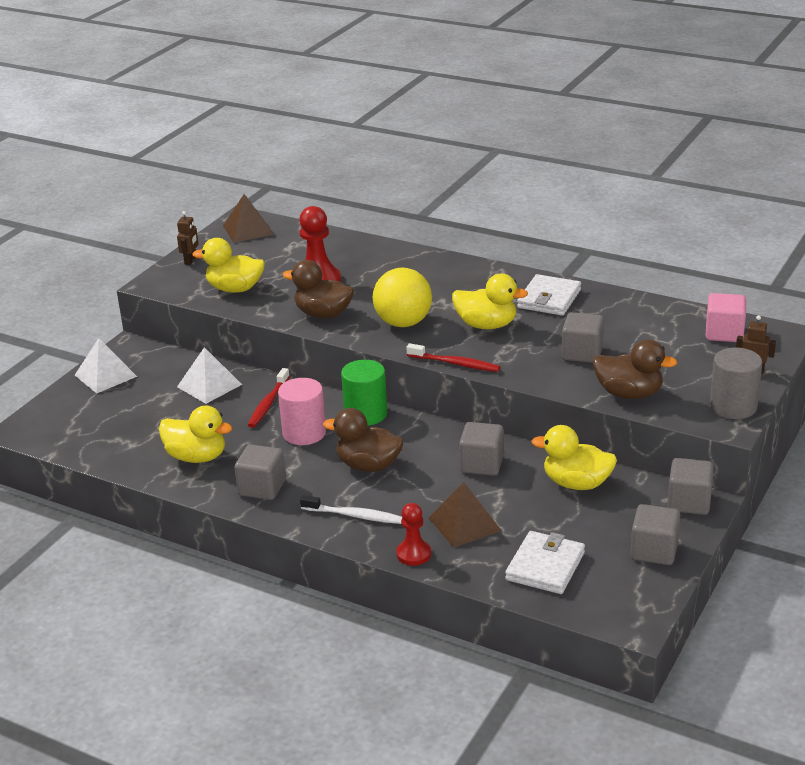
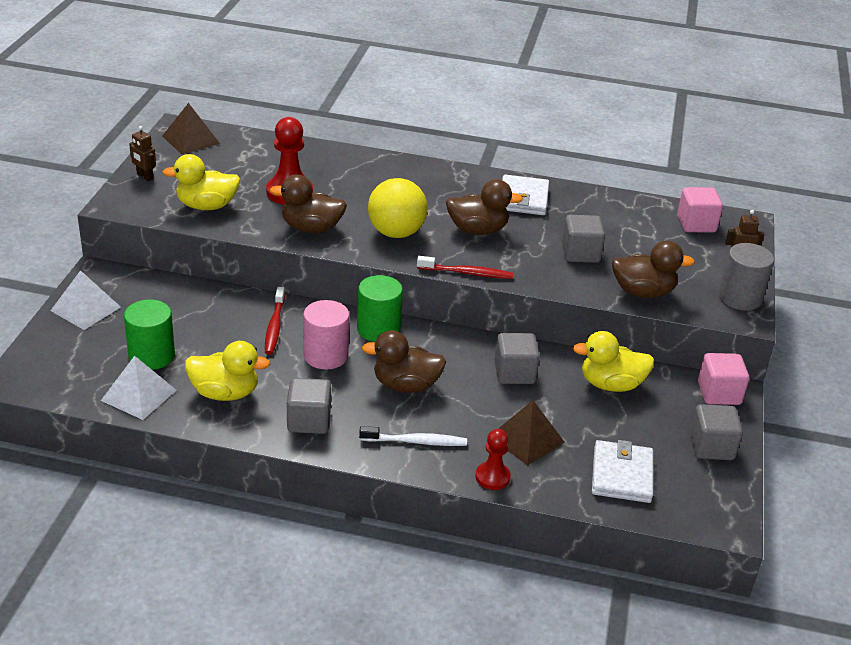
camera: 20 degrees left, 5 degrees up
brown robot [177,211,199,265] -> brown robot turned 135 degrees clockwise [129,126,156,181]
white pyramid [177,347,242,404] -> white pyramid moved to [101,356,177,420]
yellow duck [452,273,528,329] -> brown duck [446,179,523,235]
grey cube [667,458,714,515] -> pink cube [698,353,749,405]
none -> green cylinder [124,299,175,370]

